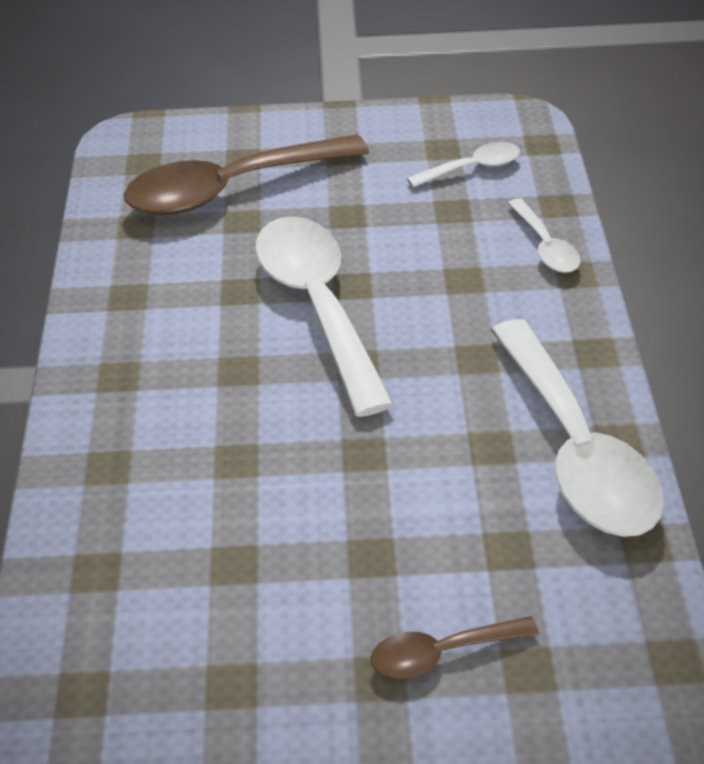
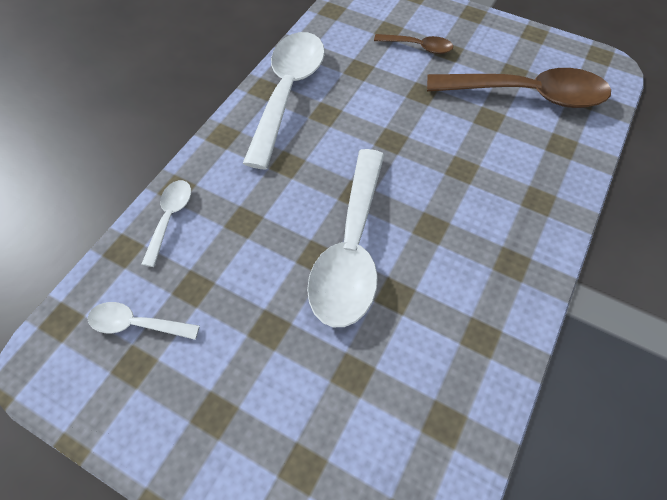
camera: 150 degrees left, 15 degrees up
brown spoon [124,134,369,215] -> brown spoon moved to [427,68,611,108]

